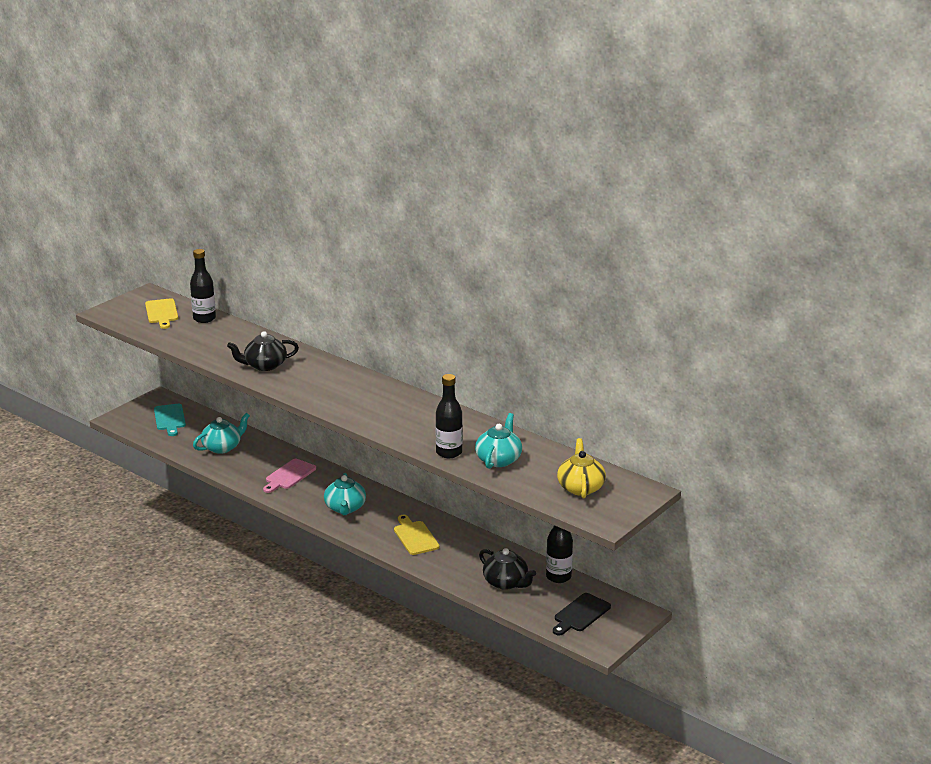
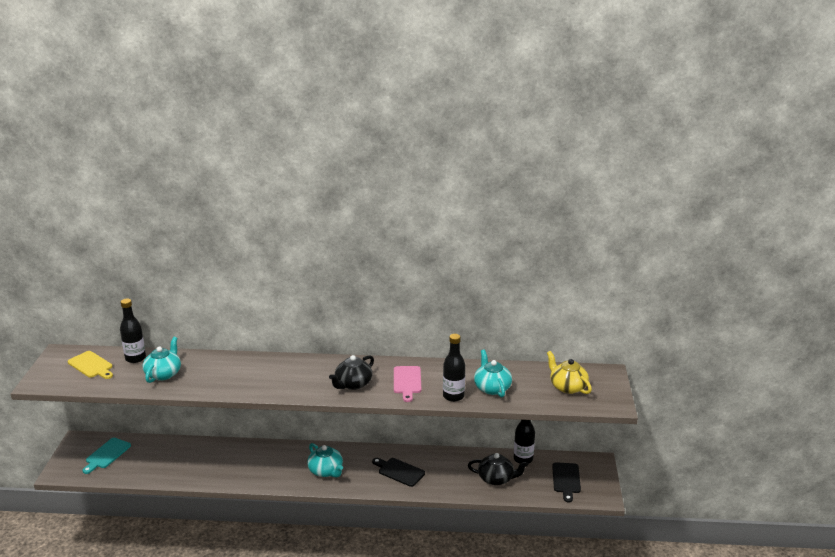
camera: 35 degrees left, 0 degrees up
turquoise cutting board [154,404,186,436] -> turquoise cutting board turned 75 degrees clockwise [82,438,131,474]
turquoise teapot [193,413,250,454] -> turquoise teapot moved to [143,337,181,383]
black teapot [227,331,299,371] -> black teapot moved to [329,355,374,390]
pink cutting board [263,459,316,493] -> pink cutting board moved to [394,366,421,402]
yellow cutting board [394,515,440,555] -> black cutting board [372,458,425,487]

